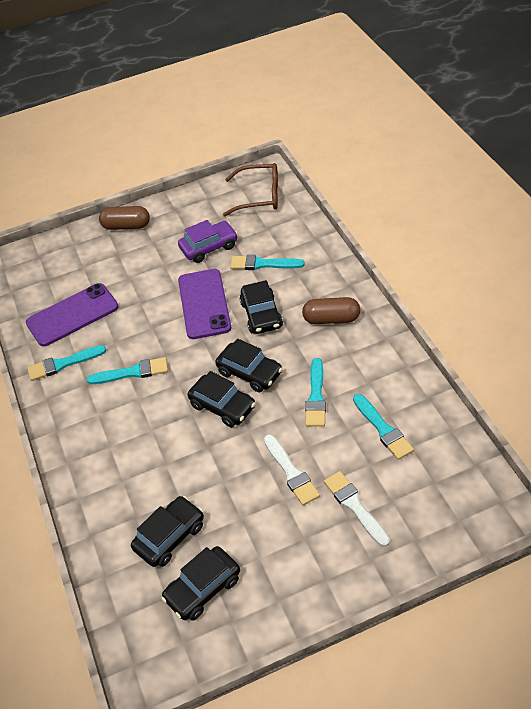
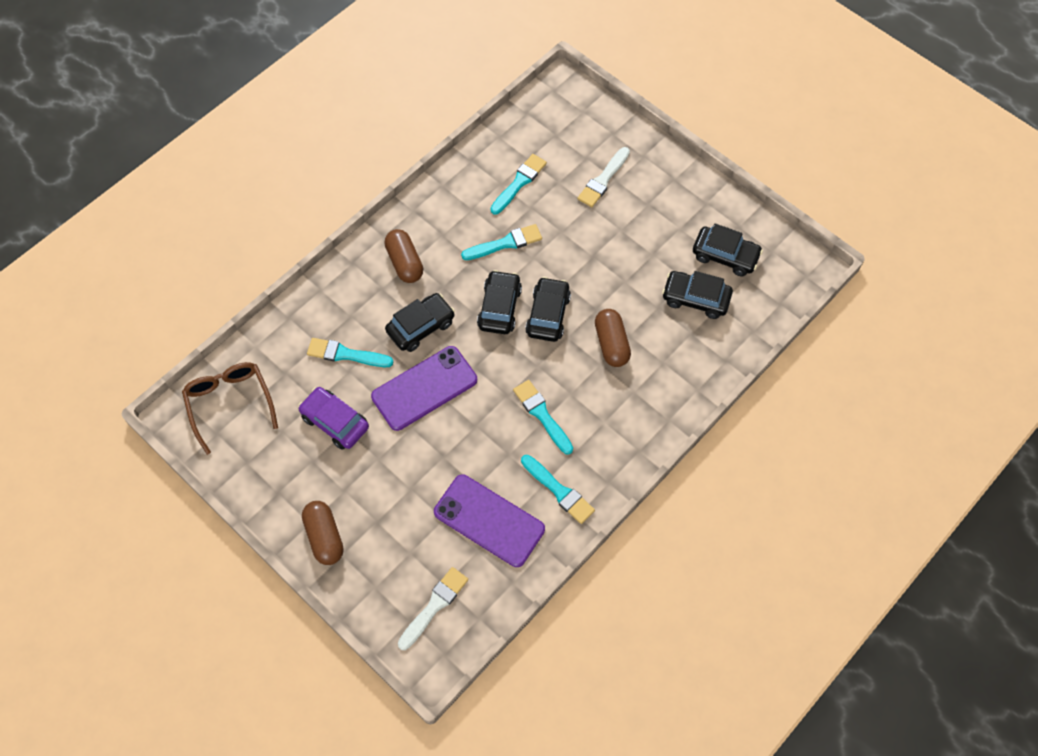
camera: 120 degrees left, 15 degrees up
turquoise brush [230,255,305,270] -> turquoise brush turned 120 degrees clockwise [307,338,393,367]
white brush [264,434,320,505] -> white brush moved to [398,567,468,650]
none -> brown capsule [595,309,631,367]

